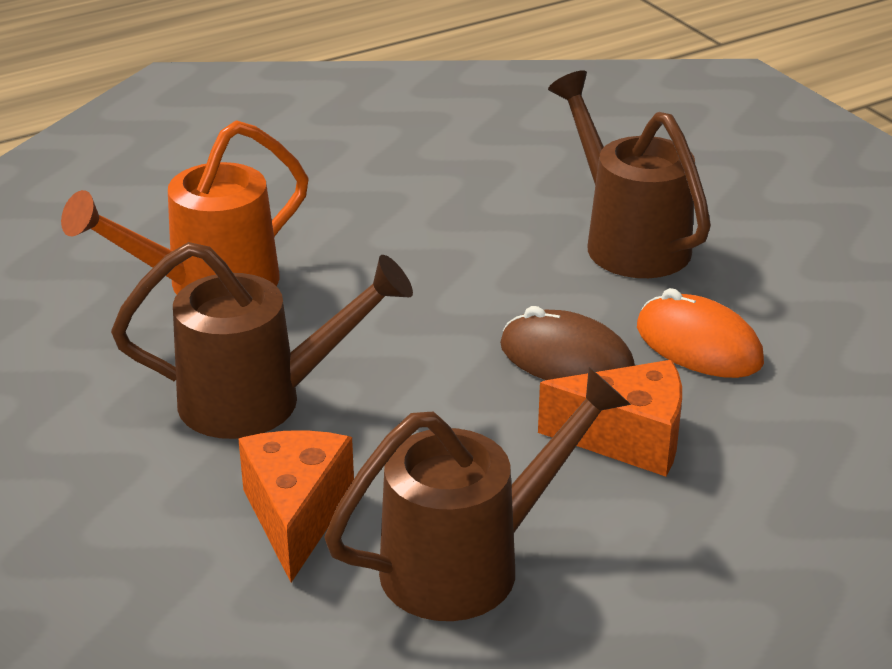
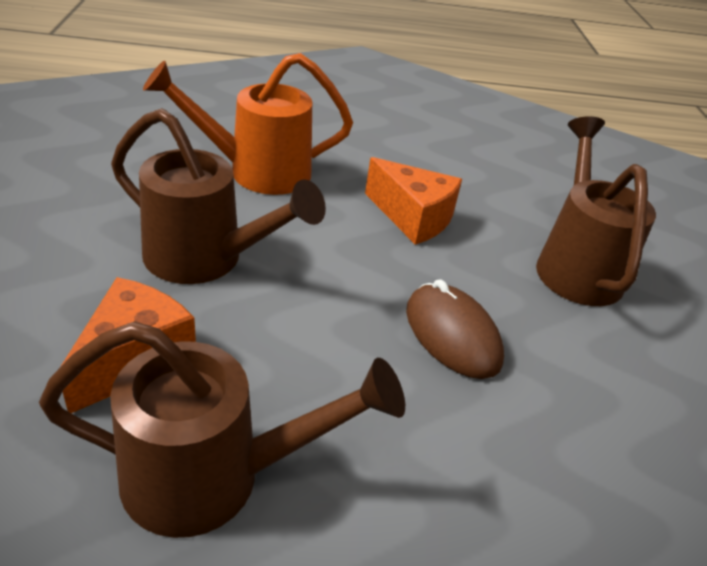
camera: 25 degrees right, 5 degrees up
orange cheese [538,360,682,477] -> orange cheese moved to [365,157,462,245]
orange mouse [637,288,764,378] -> none

